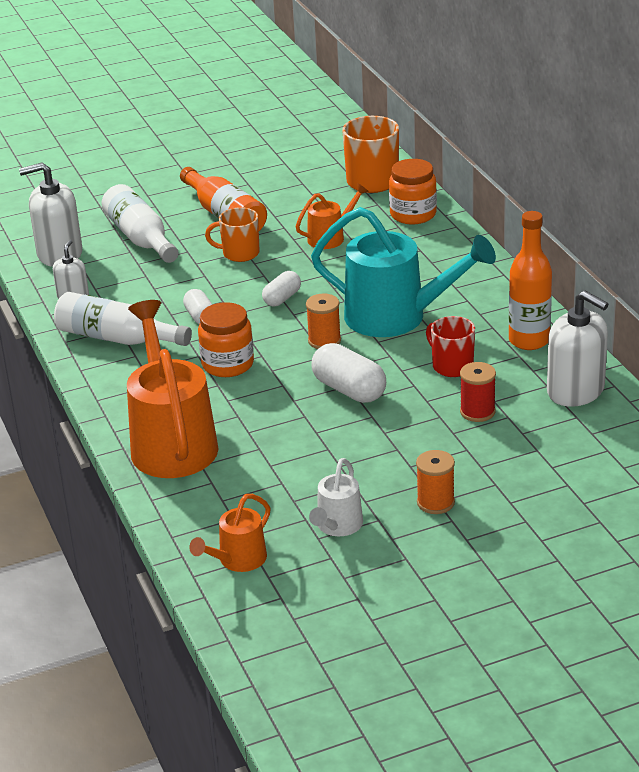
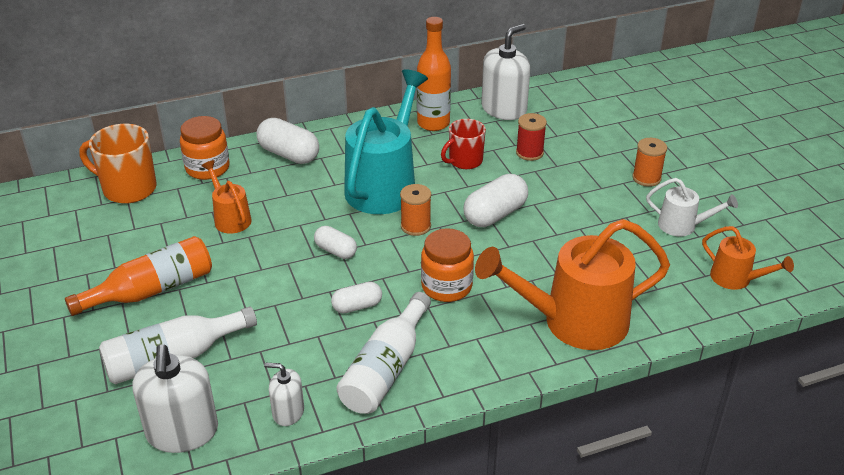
camera: 90 degrees left, 5 degrees up
orange mug [205,207,260,262] -> none
none -> white capsule [257,118,319,164]

